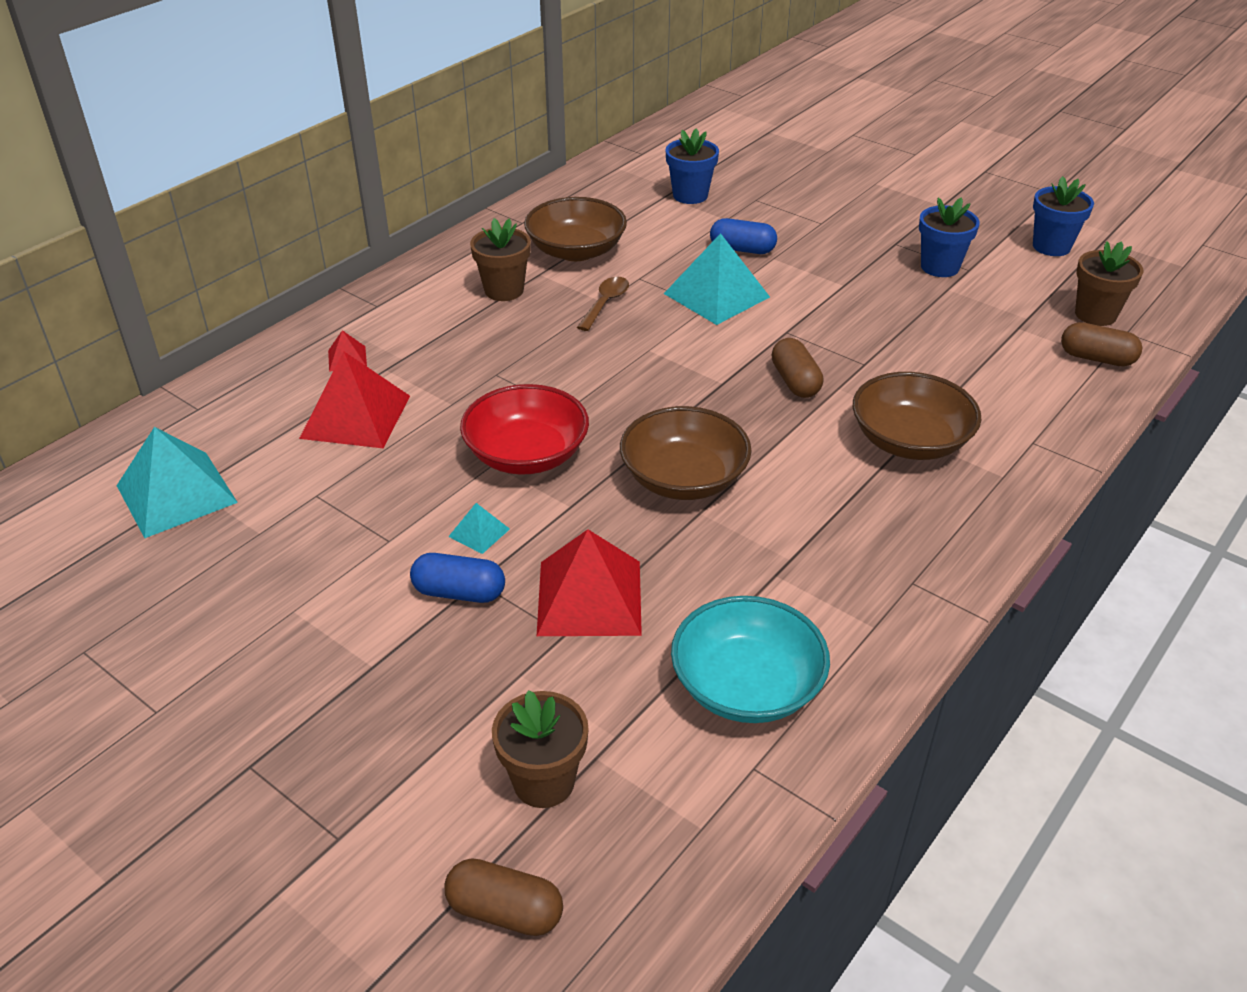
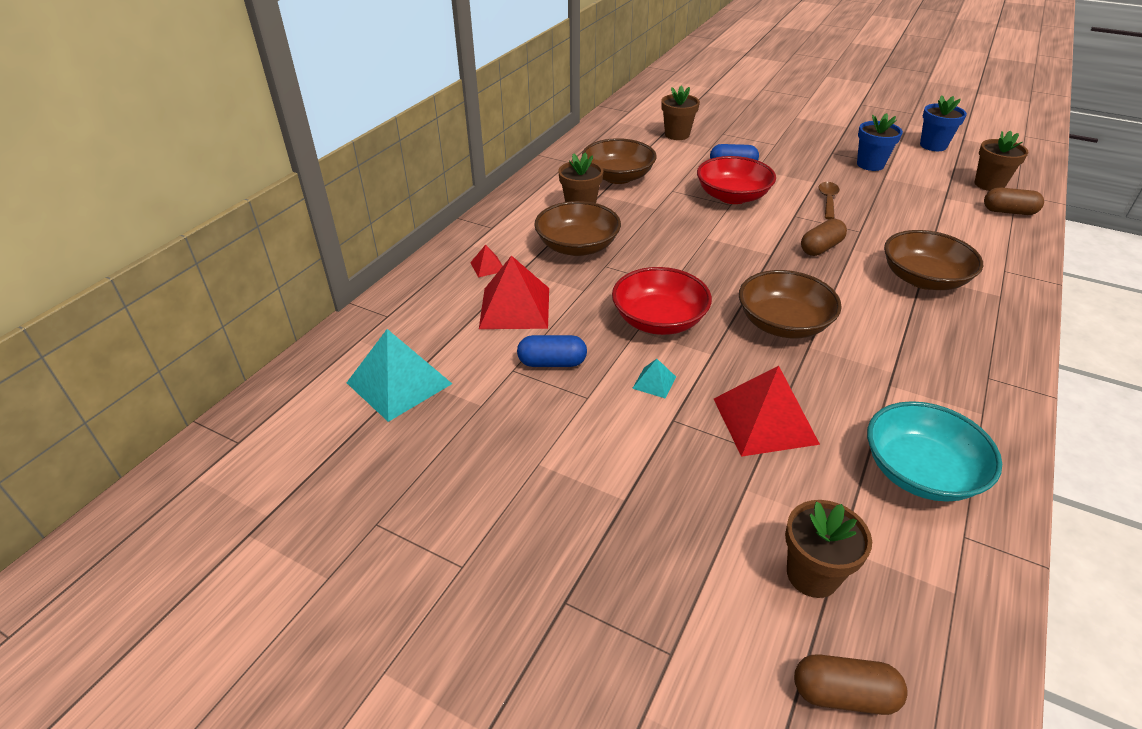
camera: 10 degrees left, 0 degrees up
blue capsule [410,553,505,603] -> blue capsule moved to [517,335,587,367]
brown spoon [577,276,629,331] -> brown spoon moved to [818,182,840,219]
turquoise pyramid [664,233,770,325] -> red bowl [697,156,776,204]
blue flower pot [666,128,719,204] -> brown flower pot [661,85,700,140]
brown capsule [772,338,823,398] -> brown capsule turned 75 degrees clockwise [801,219,847,256]
none -> brown bowl [534,201,621,256]

